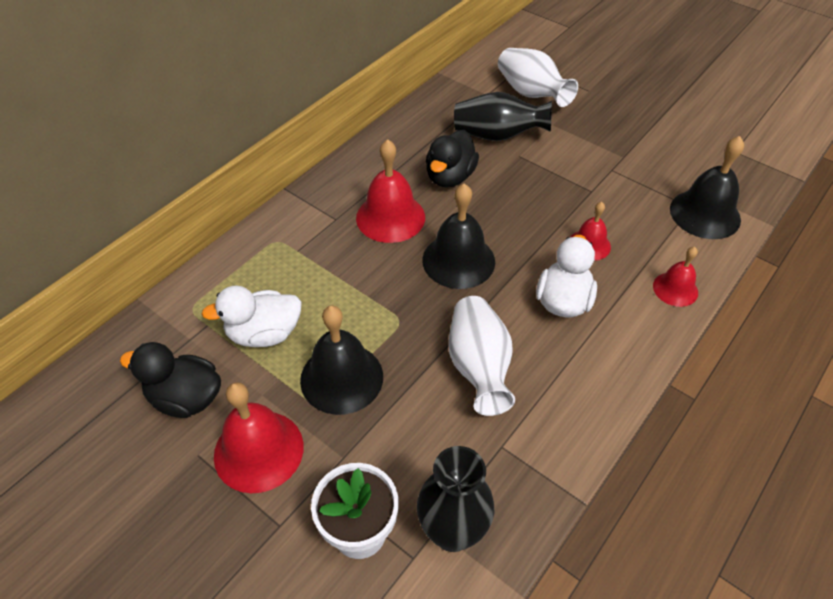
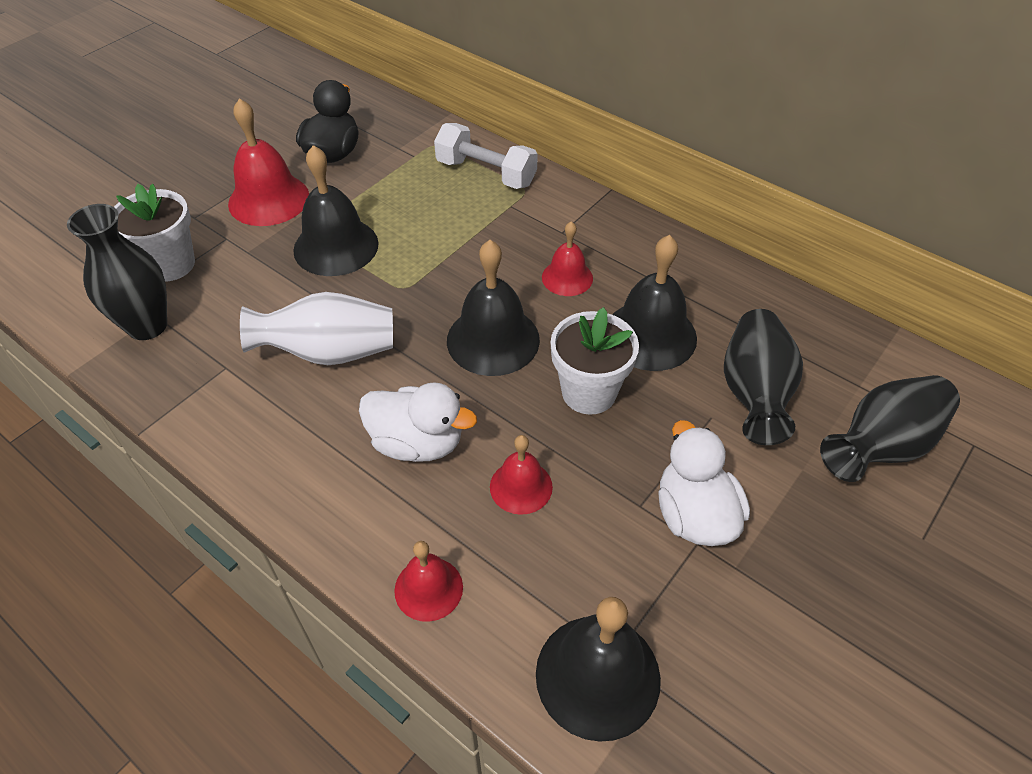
camera: 90 degrees right, 0 degrees up
white duck [202,286,302,347] -> white duck moved to [658,420,750,546]
red bell [356,139,425,243] -> red bell [542,222,593,296], size x0.59
black duck [426,130,479,188] -> black bell [612,235,697,371]
white vase [498,48,578,107] -> black vase [820,375,960,482]
none -> white dumbbell [434,123,538,189]
none -> white flower pot [551,307,639,415]

